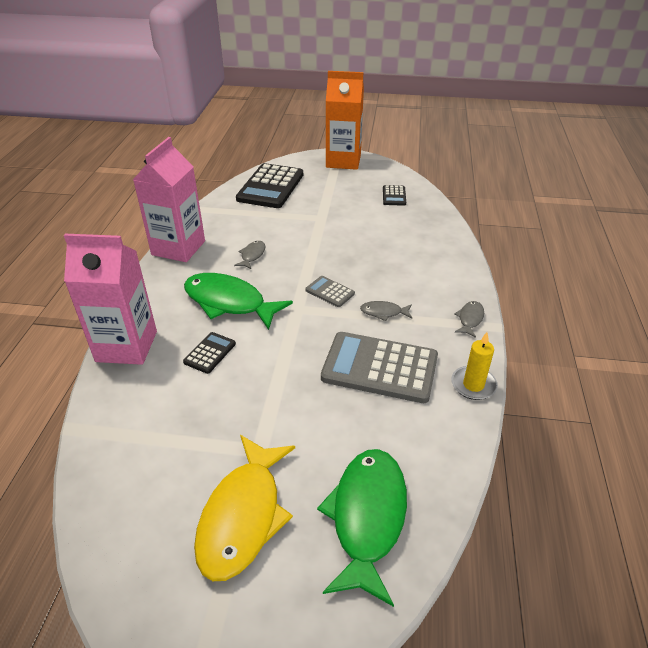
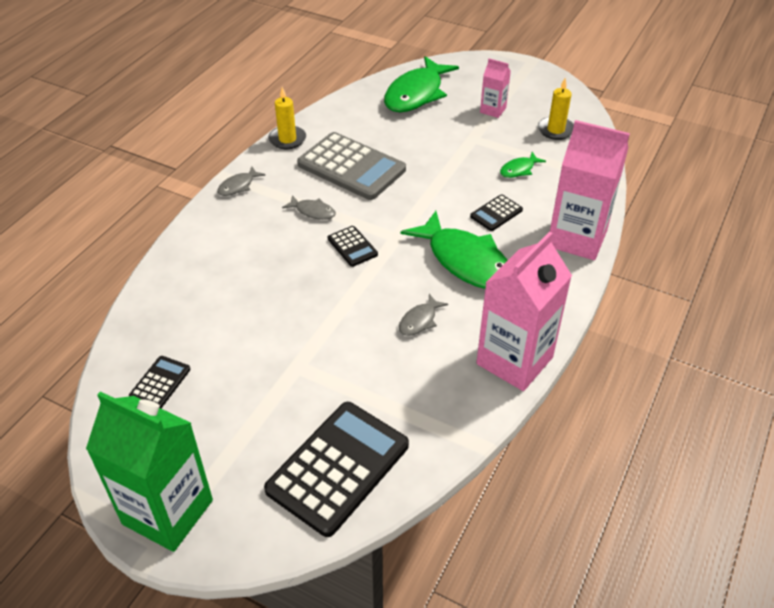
camera: 160 degrees left, 5 degrees up
yellow fish [194,435,295,581] -> pink carton [480,58,511,118]
grey calculator [305,276,355,307] -> black calculator [328,226,378,267]
orange carton [326,71,364,170] -> green carton [86,391,213,552]
none -> green fish [500,152,546,178]
none -> yellow candle [538,78,574,140]

